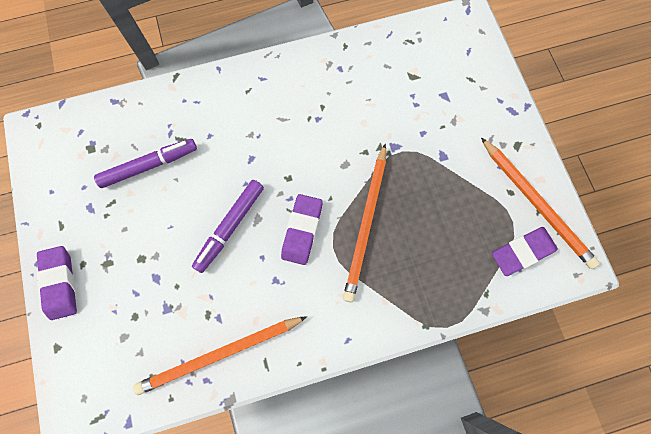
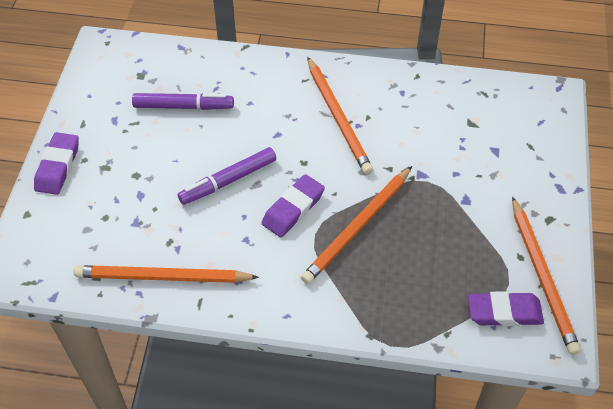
camera: 25 degrees right, 20 degrees down
none -> orange pencil [307,57,373,174]

